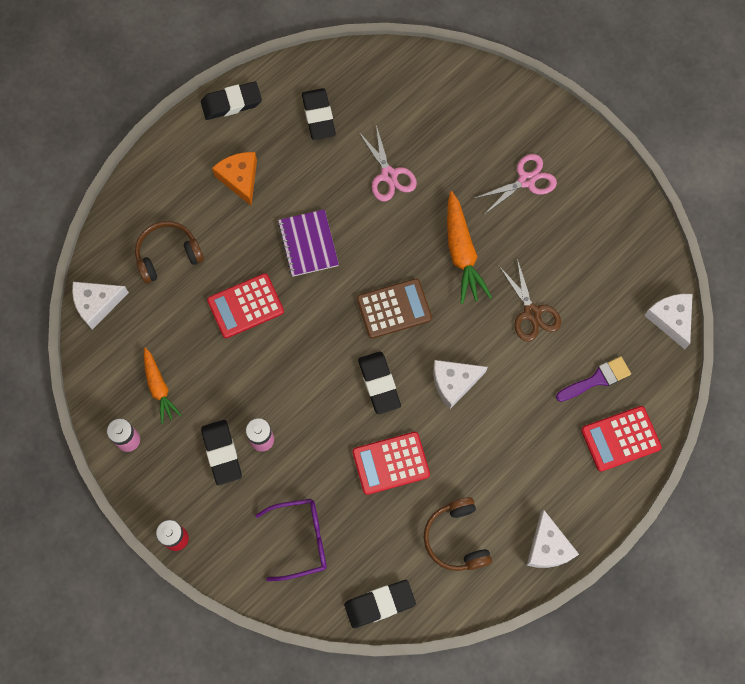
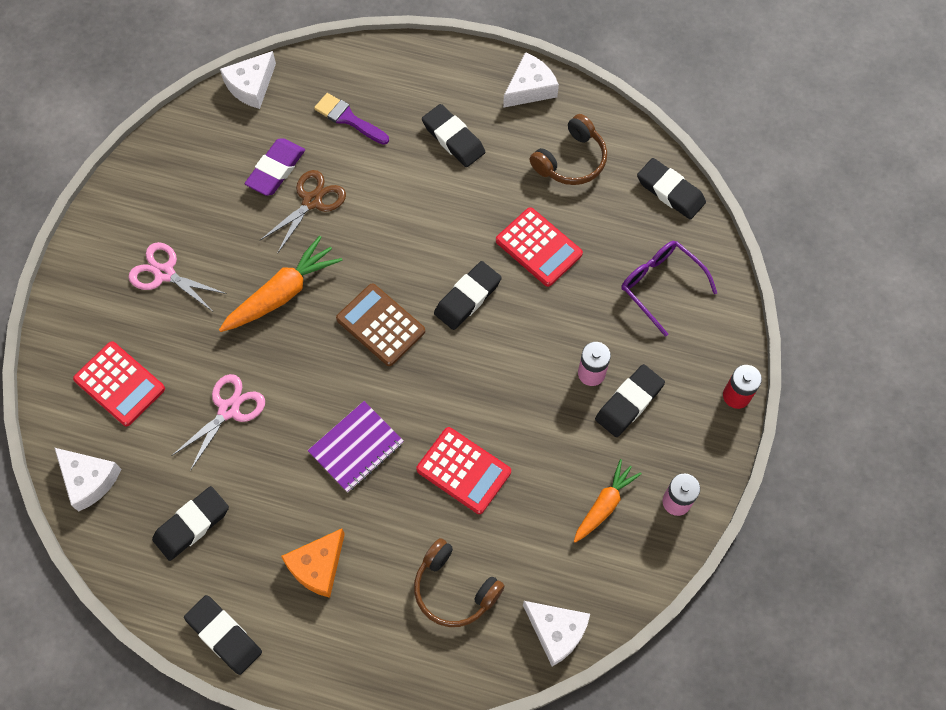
camera: 120 degrees left, 5 degrees down
white cheese [433,360,488,409] -> white cheese moved to [55,448,121,512]
red calculator [581,406,662,472] -> red calculator moved to [73,341,165,426]
none -> purple eraser [245,138,305,196]
none -> black eraser [422,104,485,167]

